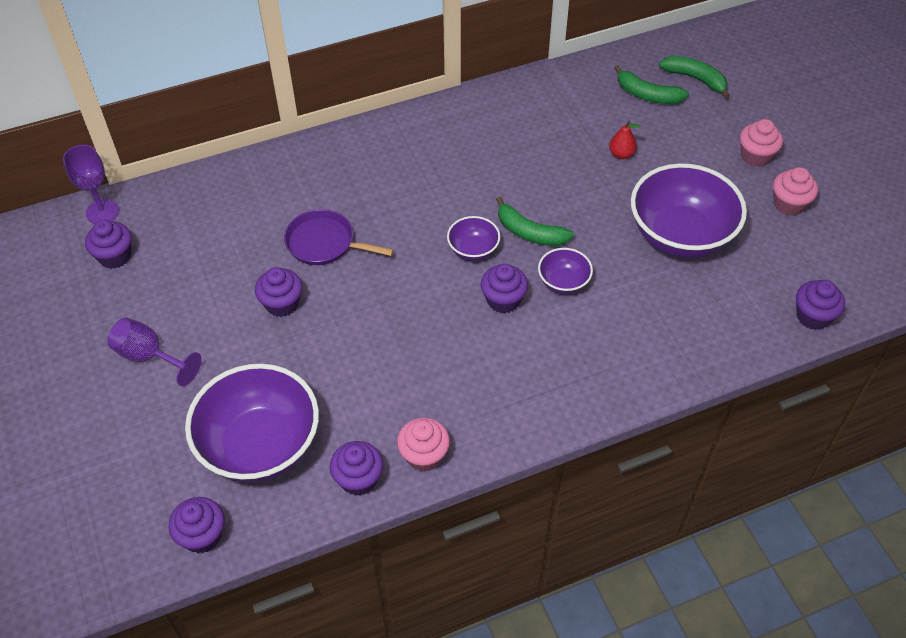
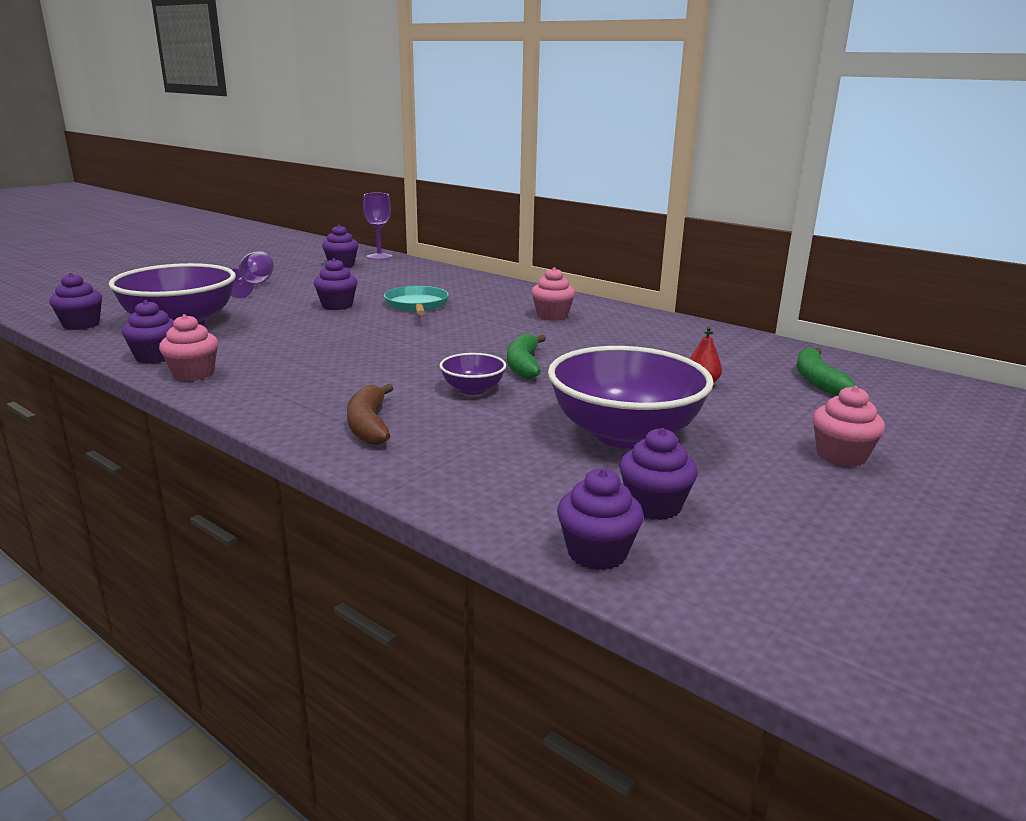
camera: 60 degrees right, 30 degrees down
purple pan [284,209,394,265] -> turquoise pan [384,286,449,315]
purple bowl [447,216,500,261] -> none
purple cupcake [481,264,528,313] -> purple cupcake moved to [619,428,698,520]
green banana [659,56,730,99] -> none
pink cupcake [773,167,818,216] -> pink cupcake moved to [531,267,575,321]
none -> brown banana [347,384,394,445]

